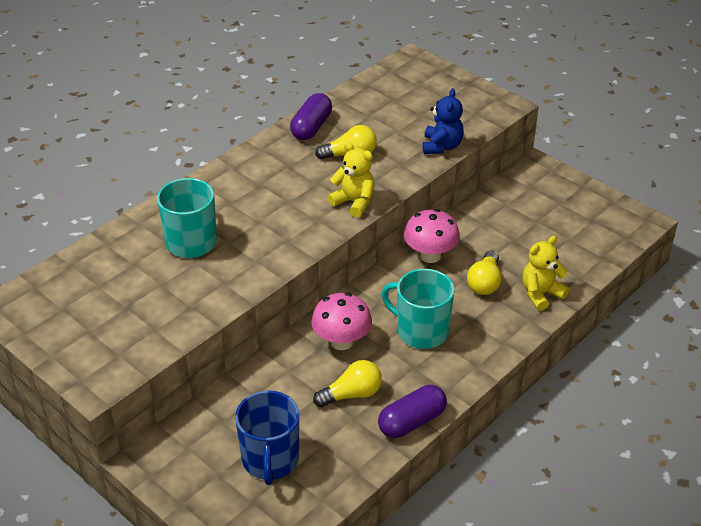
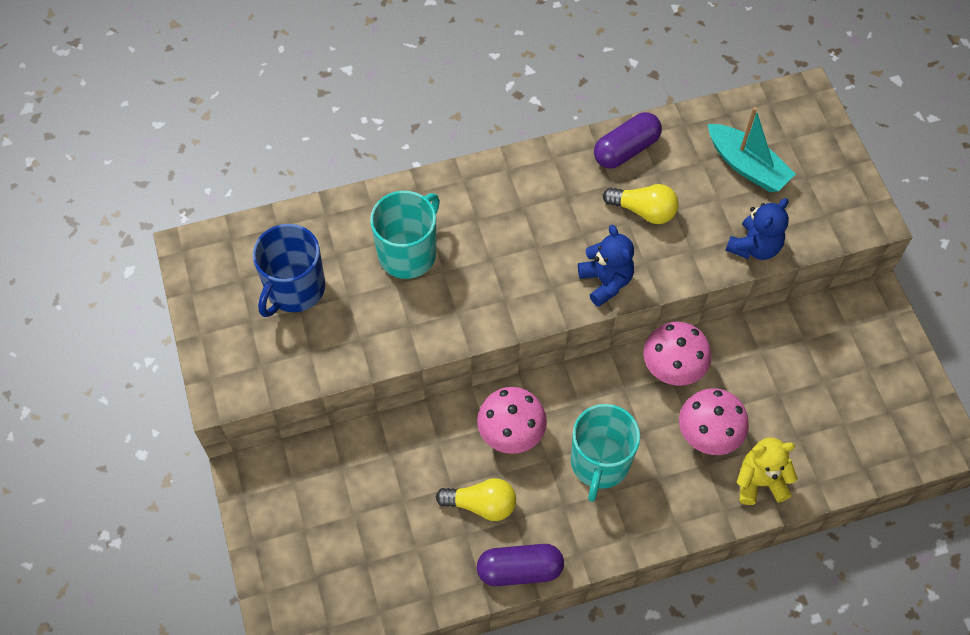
camera: 30 degrees right, 20 degrees up
blue mug [235,391,299,485] -> blue mug moved to [253,224,325,317]
yellow teddy bear [327,142,375,218] -> blue teddy bear [578,225,634,307]
turquoise mug [382,269,455,349] -> turquoise mug turned 135 degrees counterclockwise [571,404,640,502]
yellow light bulb [467,250,501,295] -> pink mushroom [679,388,749,455]
none -> turquoise boat [708,107,796,192]

